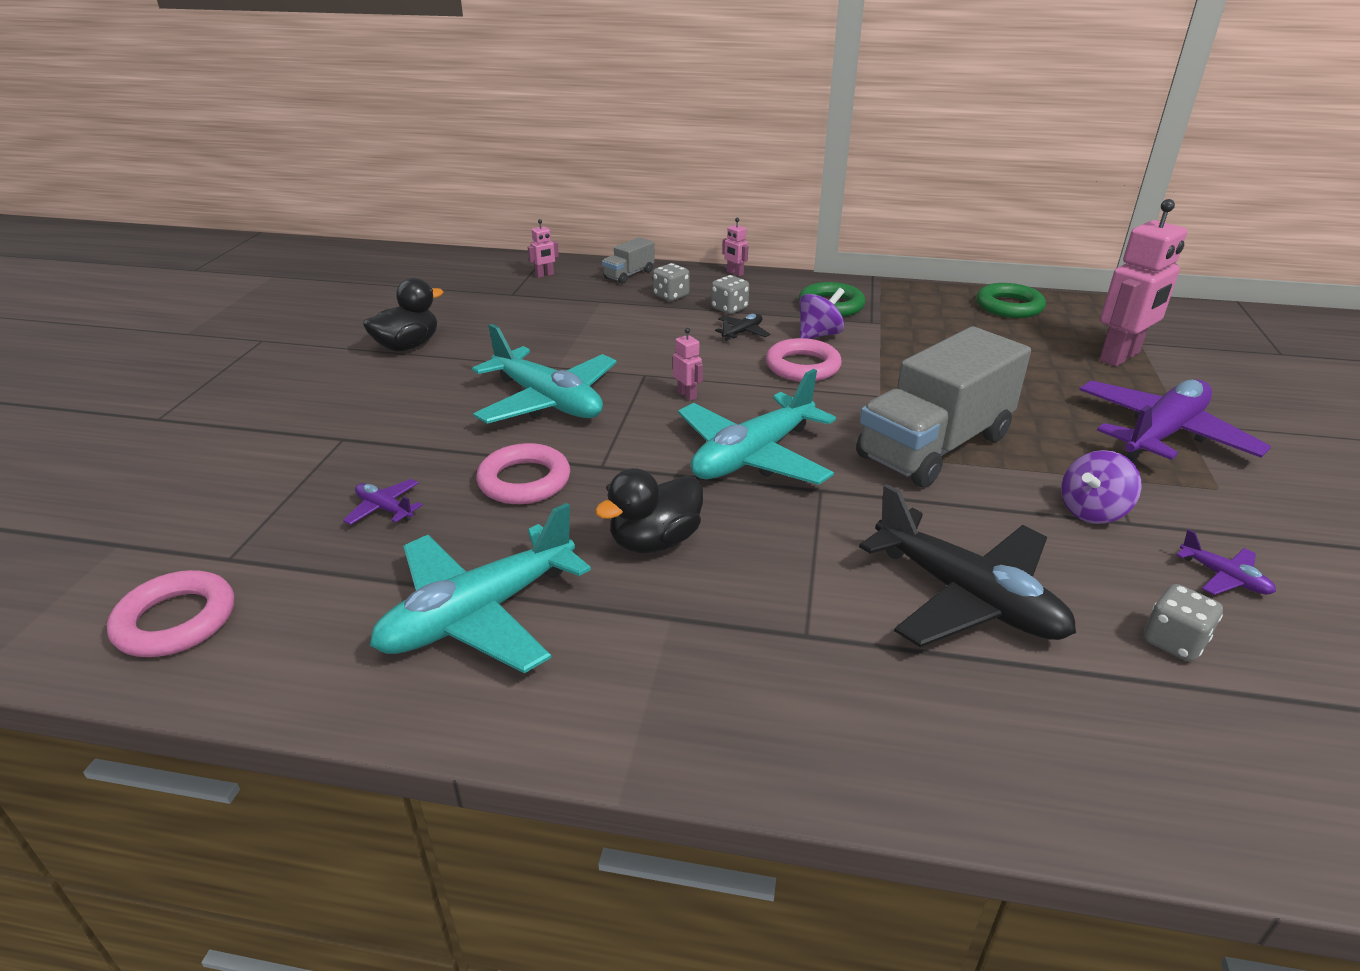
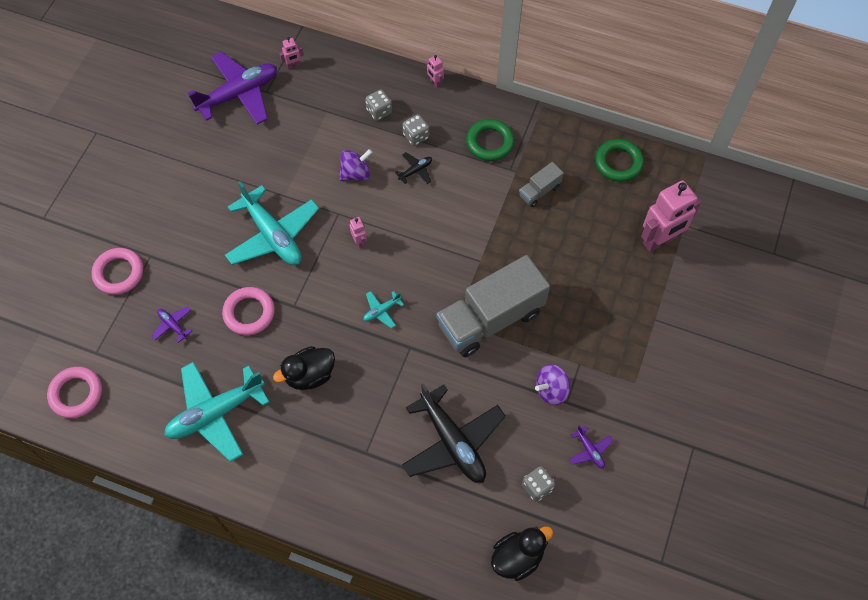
camera: 10 degrees right, 30 degrees up
black duck [363,278,443,351] -> black duck moved to [491,526,553,581]
grey truck [602,237,655,284] -> grey truck moved to [519,162,564,207]
turquoise plane [678,369,836,485] -> turquoise plane [364,291,404,329], size x0.43
pink ring [766,338,842,381] -> pink ring moved to [92,248,143,295]
purple spinning top [799,288,845,339] -> purple spinning top moved to [339,149,373,181]
purple plane [1079,380,1271,462] -> purple plane moved to [188,52,277,125]

